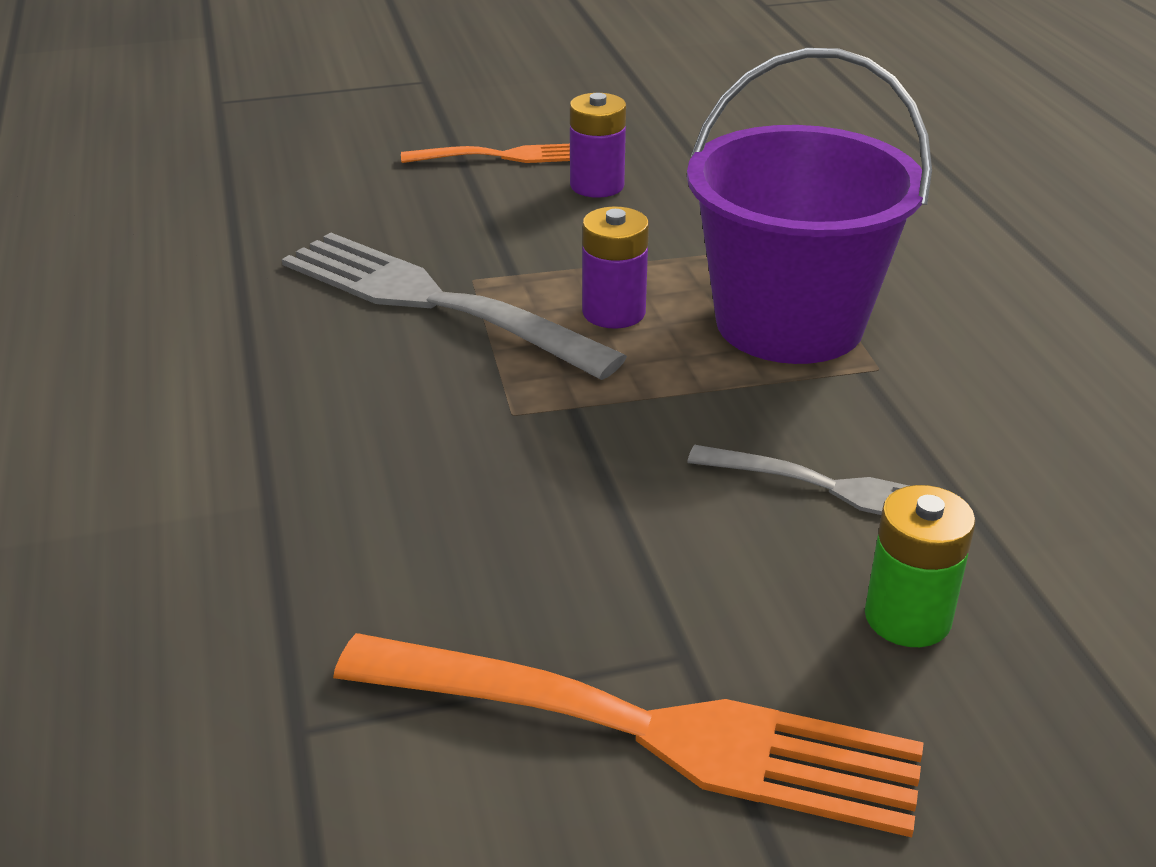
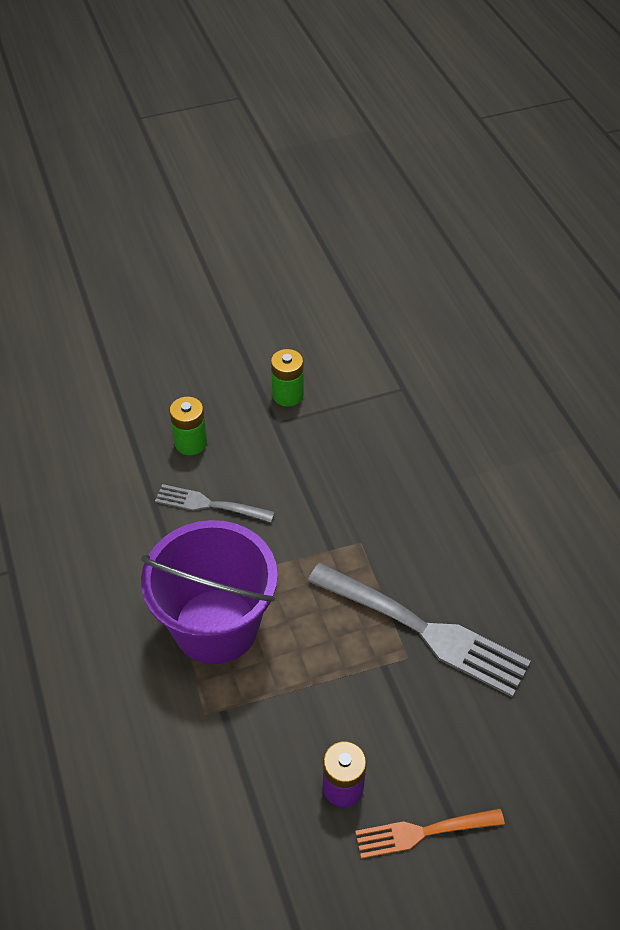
camera: 175 degrees right, 15 degrees up
orange fork [333,633,924,837] -> green battery [271,349,304,407]
purple battery [582,206,649,329] -> none

